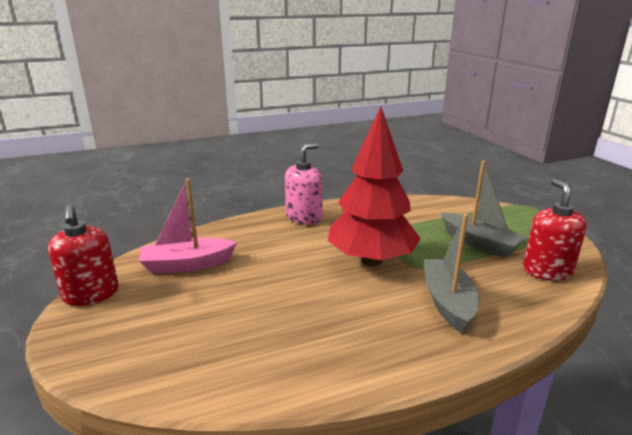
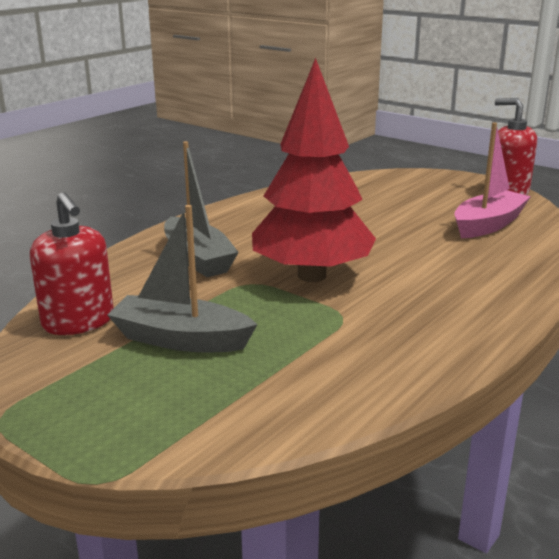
camera: 150 degrees right, 0 degrees up
pink soap dispenser [285,143,323,225] -> none

